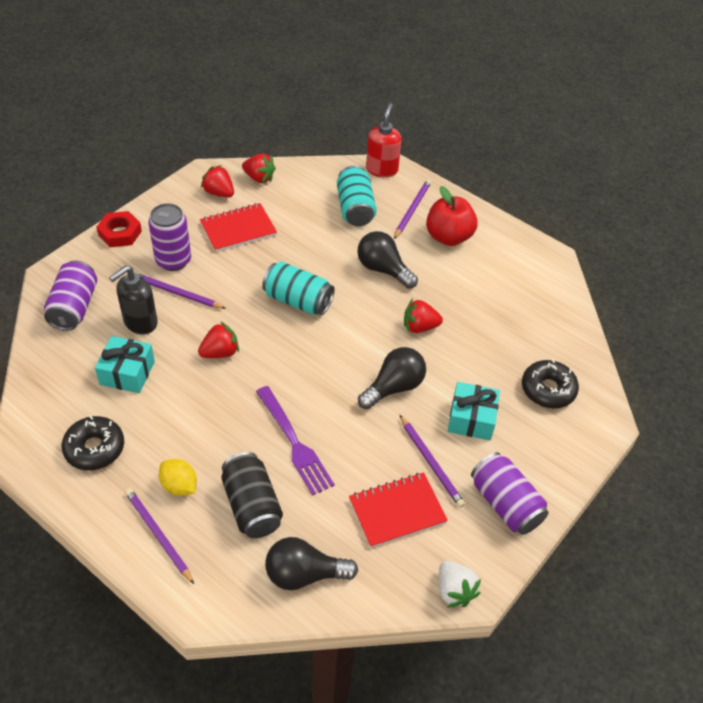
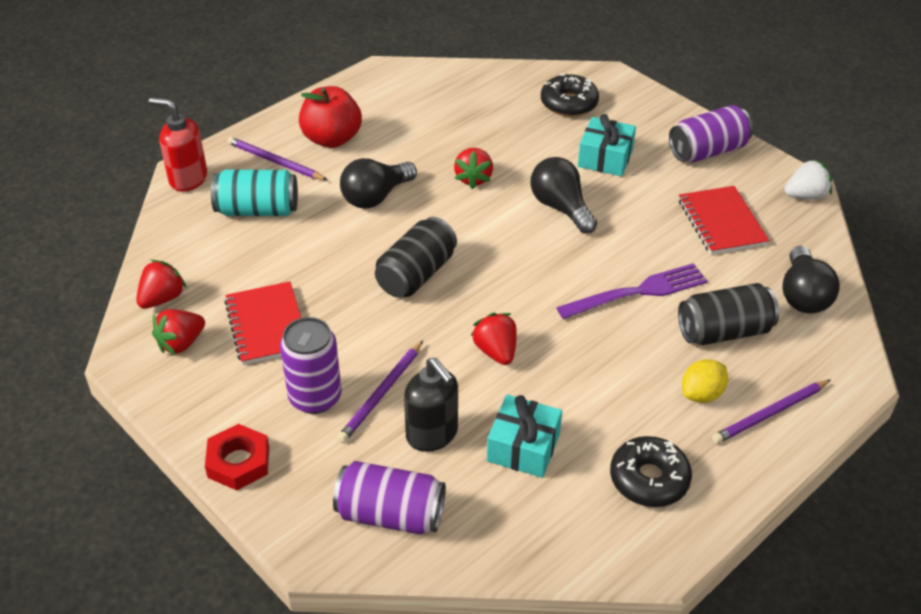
camera: 80 degrees left, 5 degrees down
turquoise can [262,262,335,315] -> black can [375,217,457,298]
purple pencil [400,415,465,508] -> none

